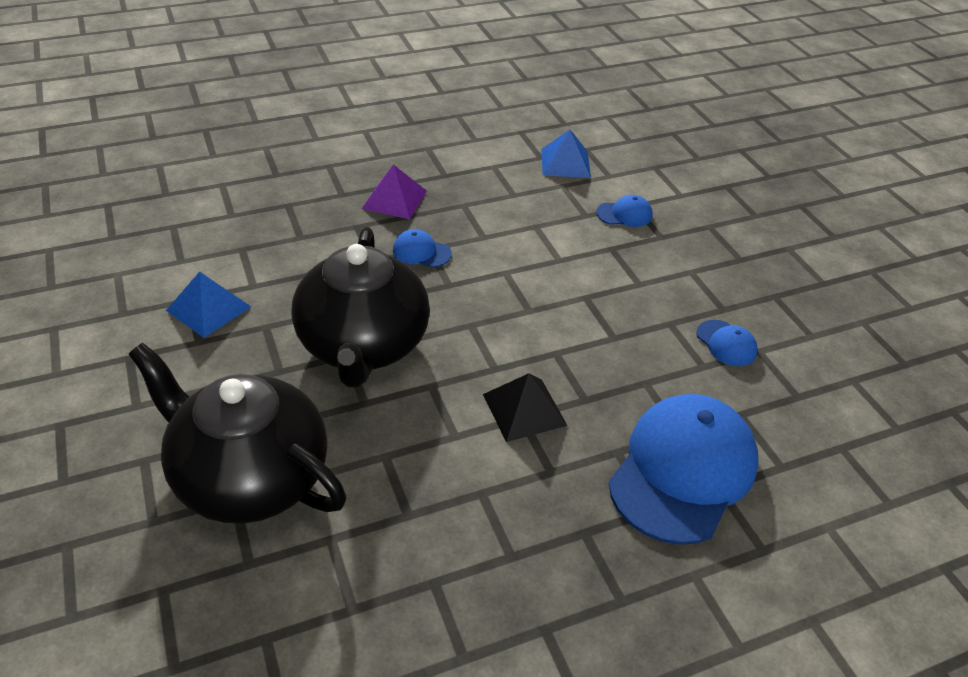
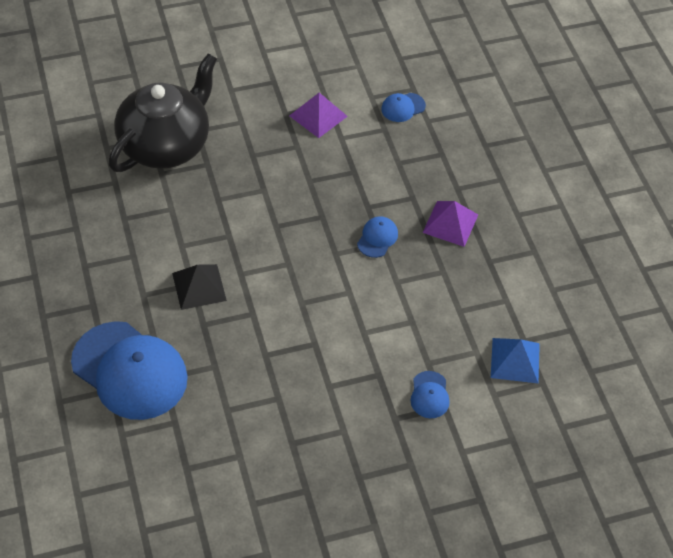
camera: 95 degrees right, 10 degrees up
blue pyramid [166,272,251,338] -> purple pyramid [289,93,348,138]
black teapot [292,227,430,387] -> none
blue cap [696,320,758,366] -> blue cap moved to [381,93,426,122]

